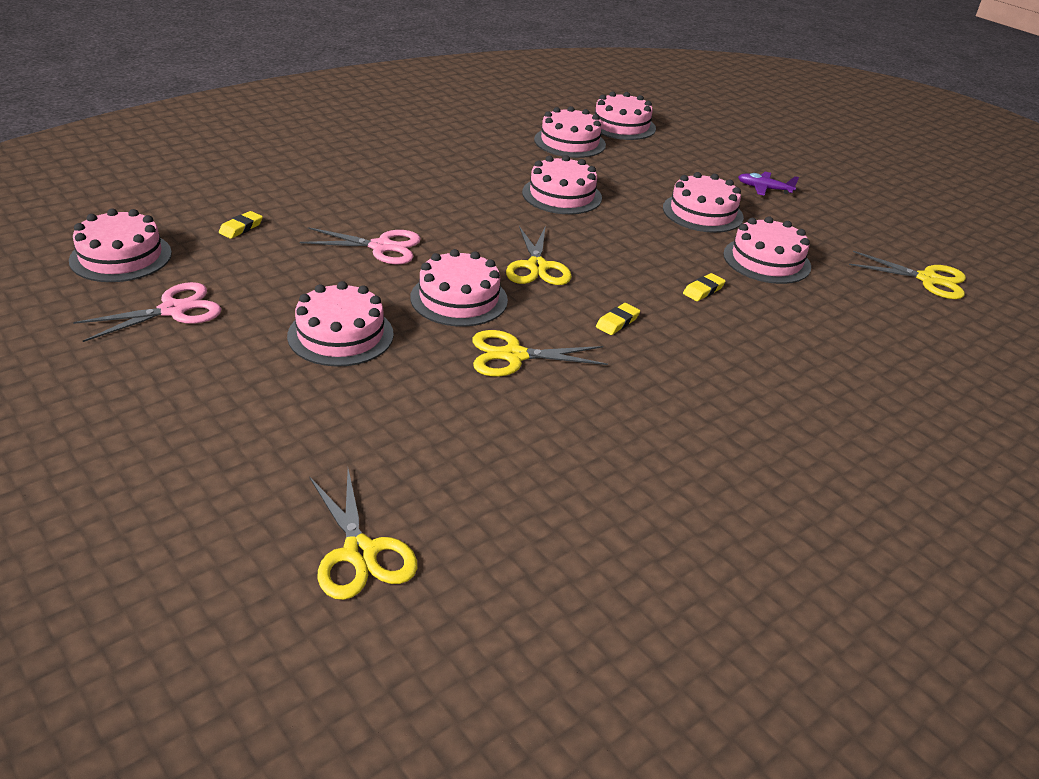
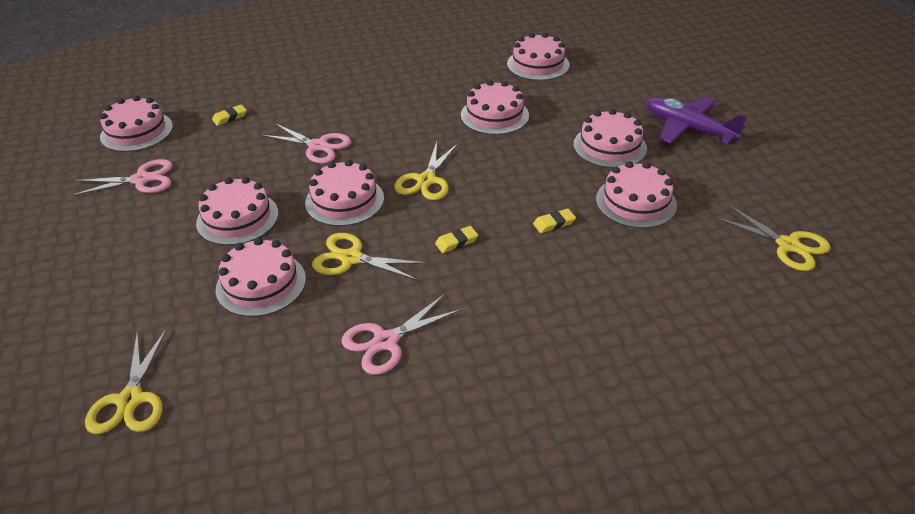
camera: 25 degrees right, 5 degrees up
pink cake [594,92,656,140] -> pink cake moved to [216,238,306,317]
purple plane [738,172,799,196] -> purple plane [646,97,746,144], size x1.90
none -> pink scissors [341,294,462,375]

